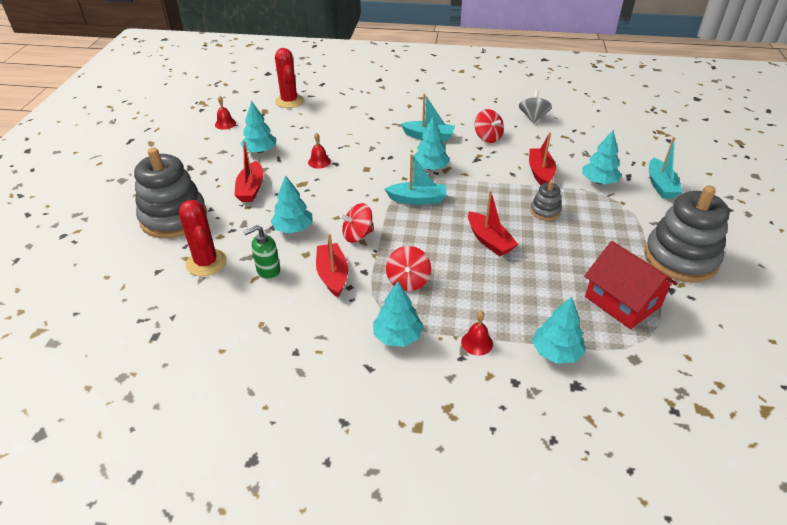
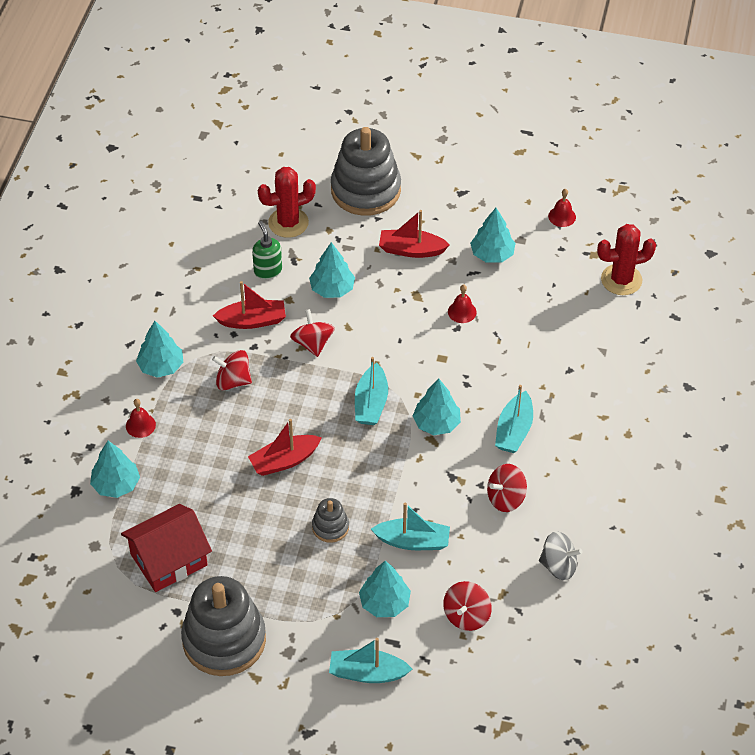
camera: 95 degrees right, 10 degrees up
red boat [529,132,556,185] -> turquoise boat [371,502,450,550]
none -> red spinning top [443,581,492,631]

